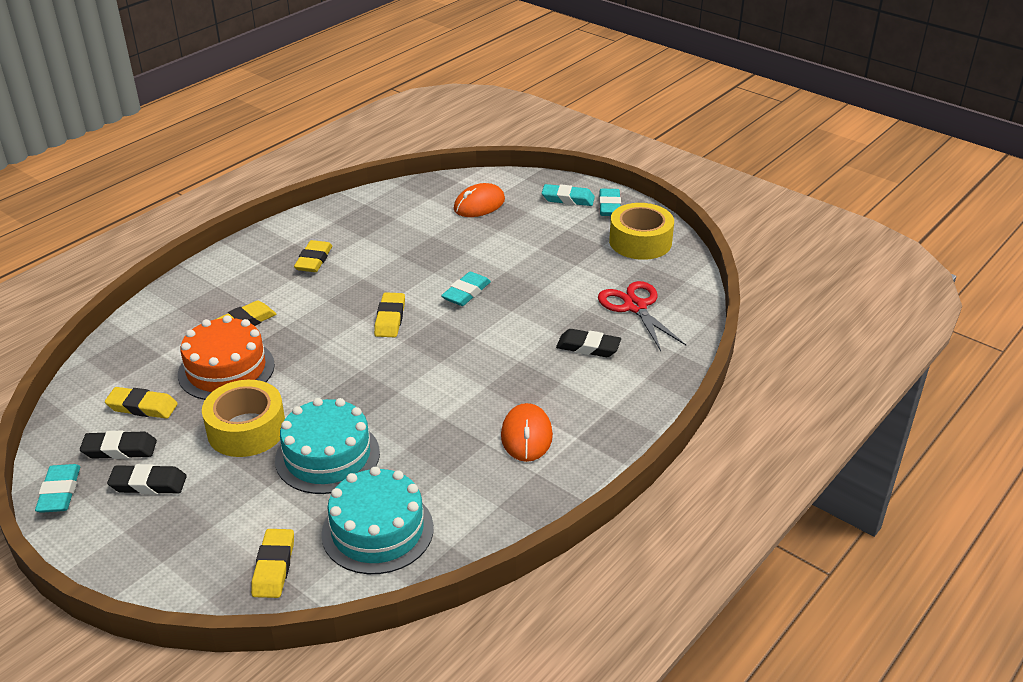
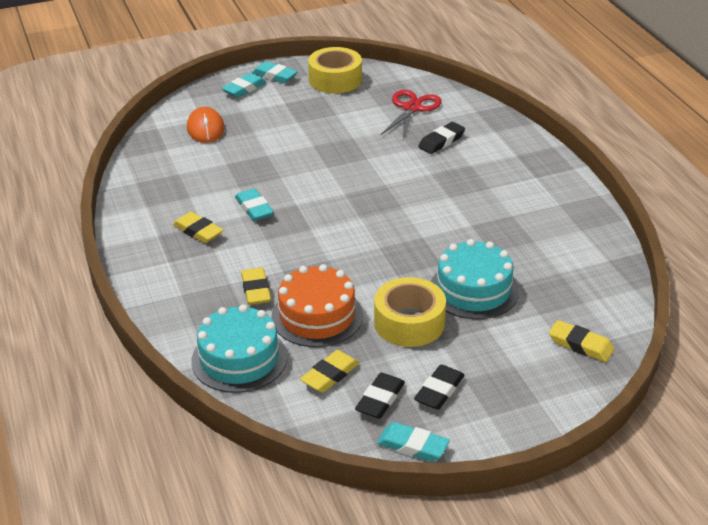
camera: 60 degrees left, 0 degrees up
turquoise cake [321,467,434,574] -> turquoise cake moved to [191,304,287,393]
yellow eraser [374,292,405,337] -> none
turquoise eraser [441,272,491,306] -> turquoise eraser moved to [235,188,274,221]
orange mouse [501,403,553,462] -> none
red scissors [598,281,686,351] -> red scissors turned 105 degrees clockwise [381,90,442,139]

